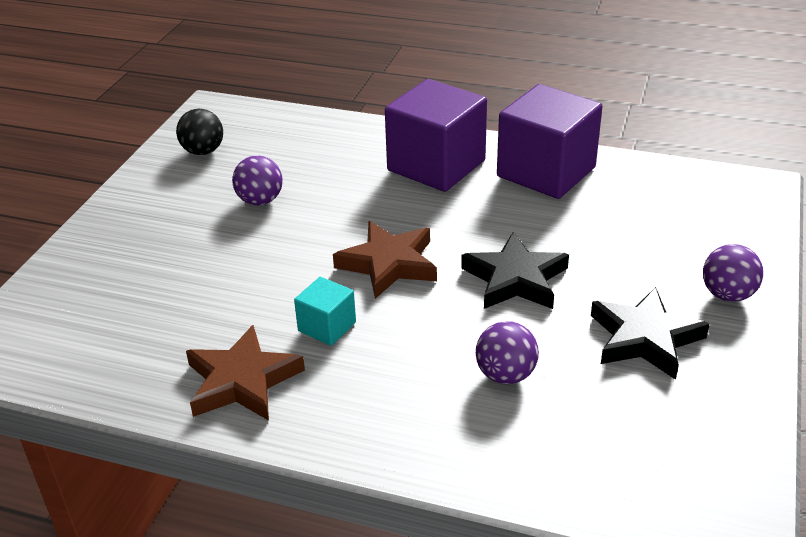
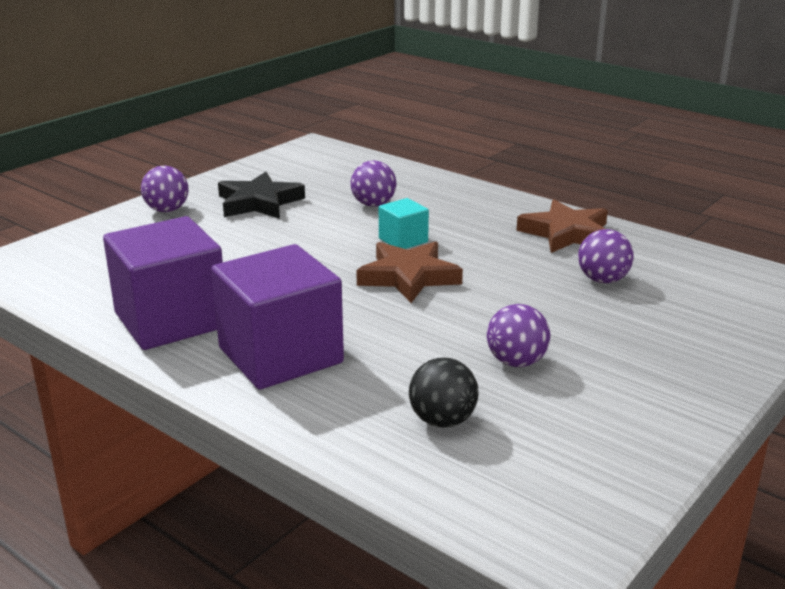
camera: 160 degrees left, 10 degrees down
black ball [176,109,223,155] -> black ball moved to [409,358,479,428]
turquoise cube [294,277,356,346] -> turquoise cube moved to [379,198,429,249]
black star [461,232,569,309] -> none
none -> purple ball [578,229,634,283]

